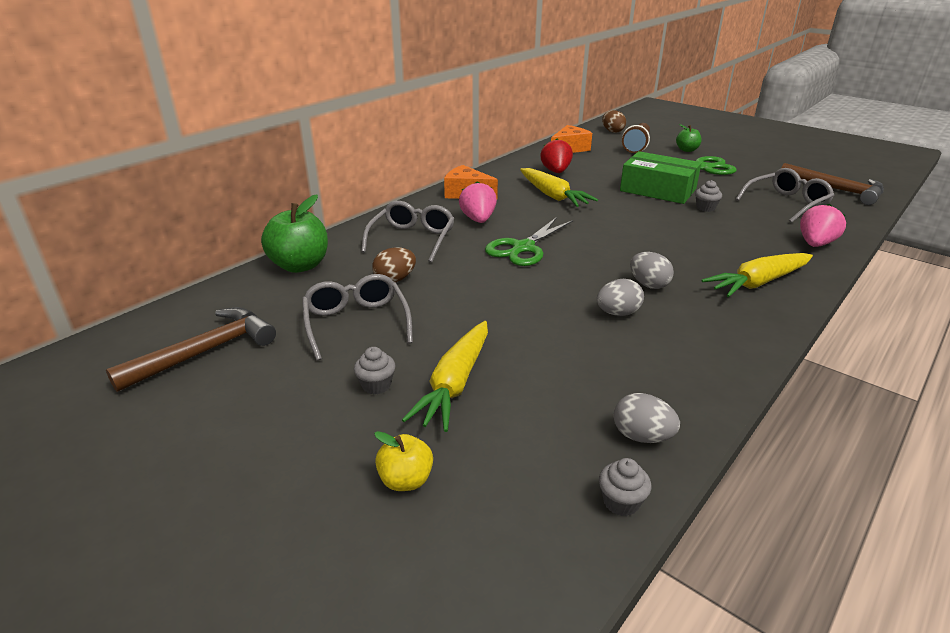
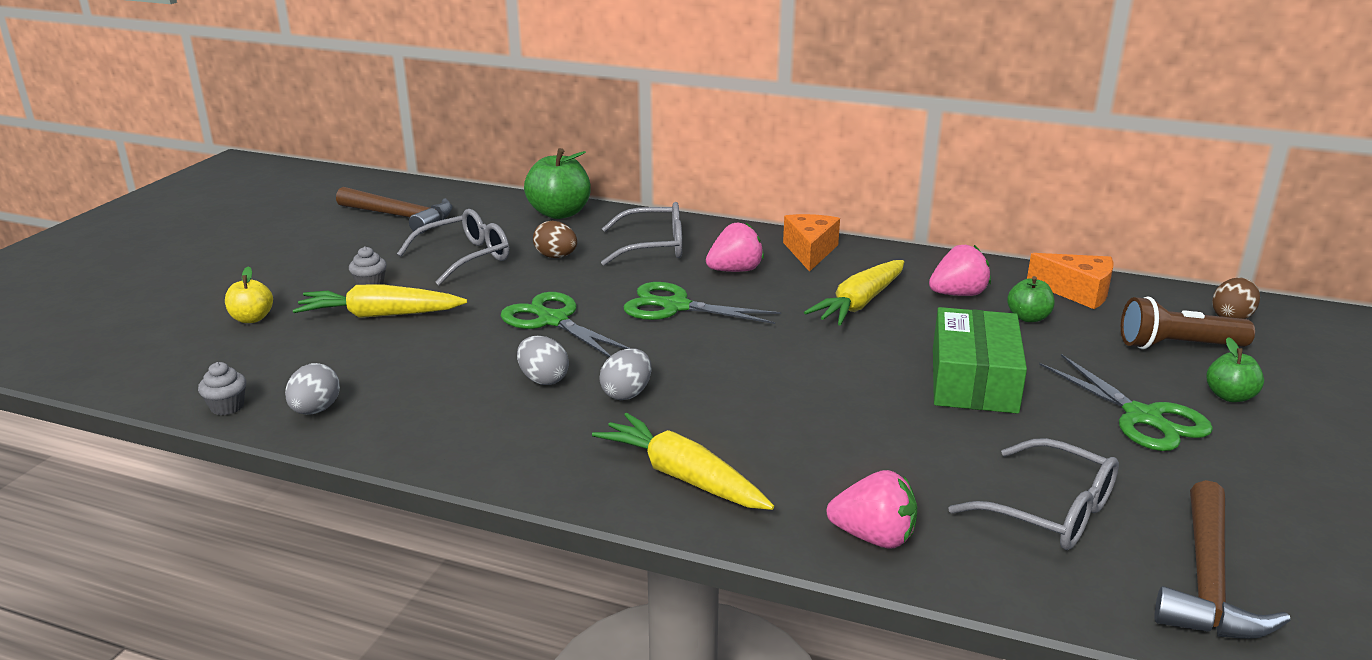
camera: 70 degrees right, 5 degrees down
red strawberry [540,138,573,173] -> pink strawberry [929,245,991,296]
grey cupcake [695,180,722,212] -> none
none -> green scissors [501,292,629,357]
none -> green apple [1007,276,1055,322]

